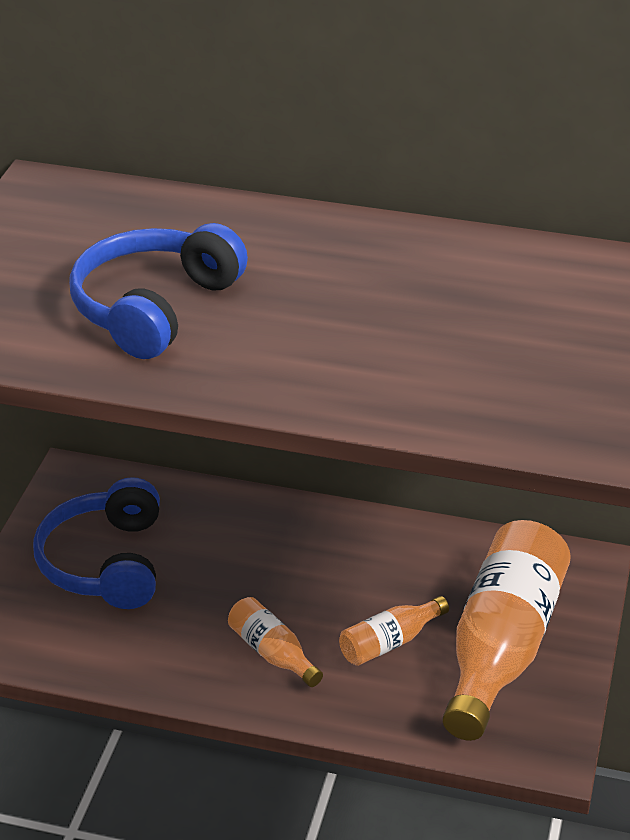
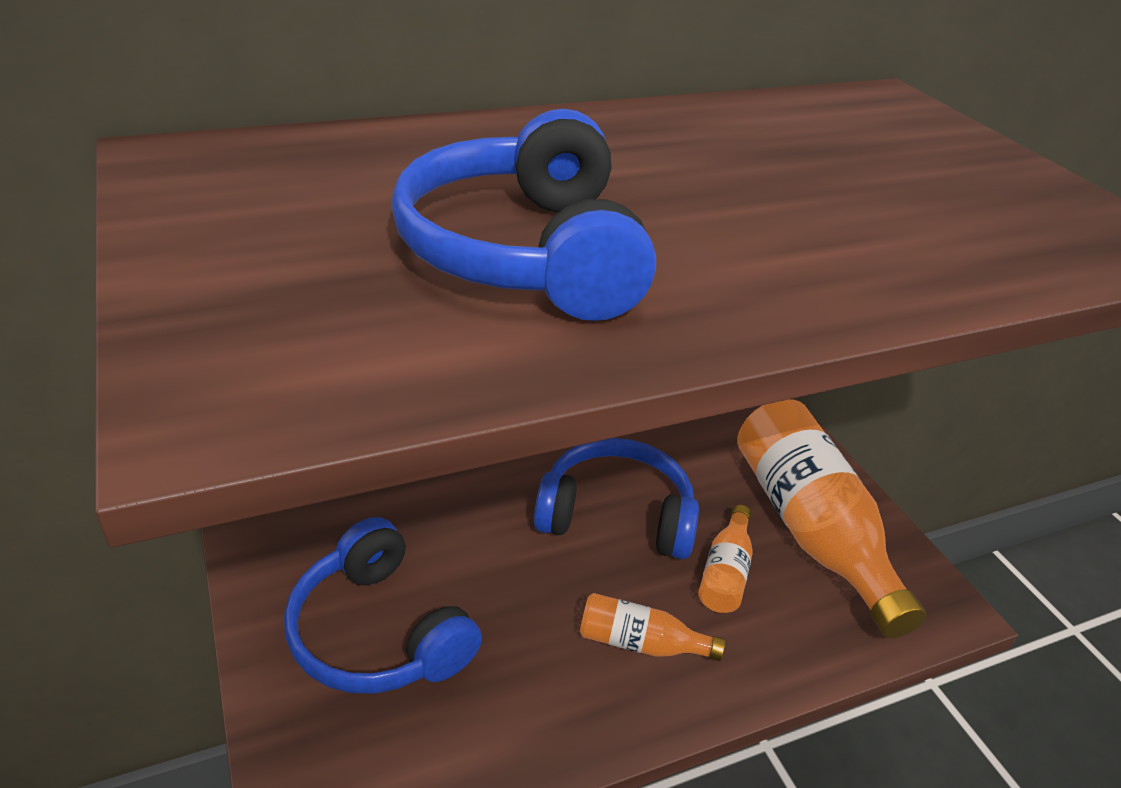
camera: 40 degrees left, 0 degrees up
none -> blue headphones [534,438,699,559]

